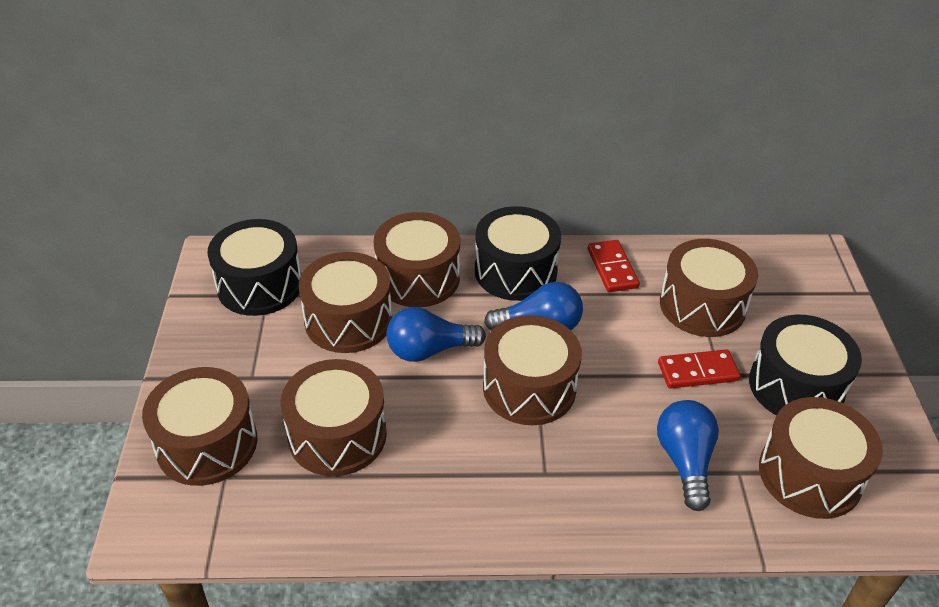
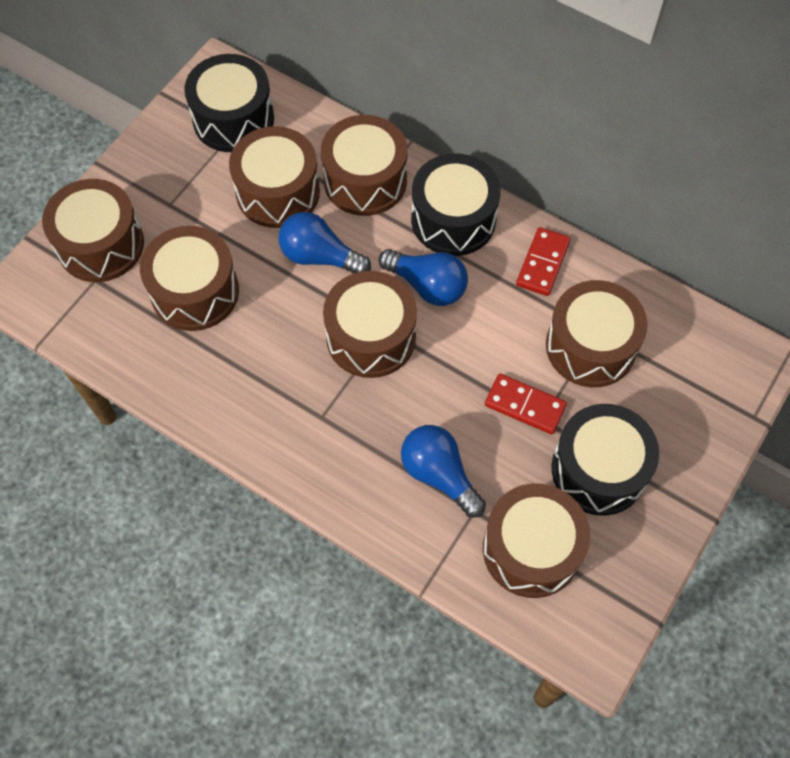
camera: 35 degrees right, 20 degrees up
blue light bulb [657,400,719,511] -> blue light bulb turned 75 degrees counterclockwise [401,425,486,518]

